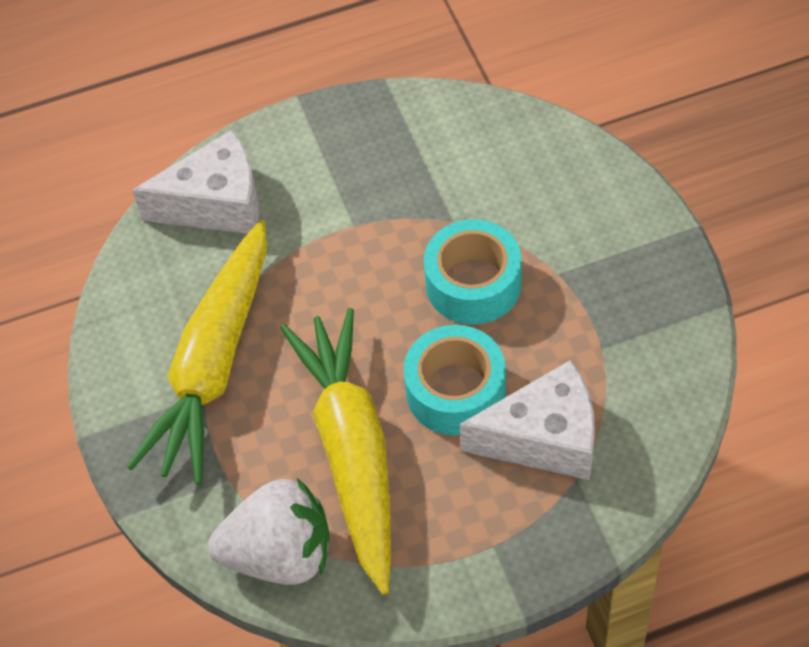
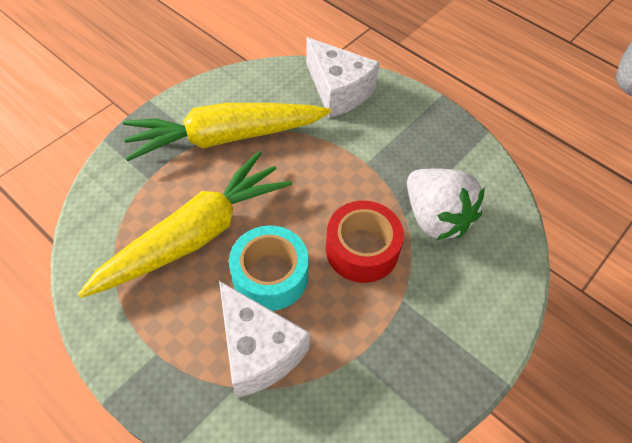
camera: 55 degrees right, 0 degrees up
white strawberry [208,478,329,585] -> white strawberry moved to [407,168,485,240]
turquoise tape [424,219,522,325] -> red tape [326,201,404,283]

